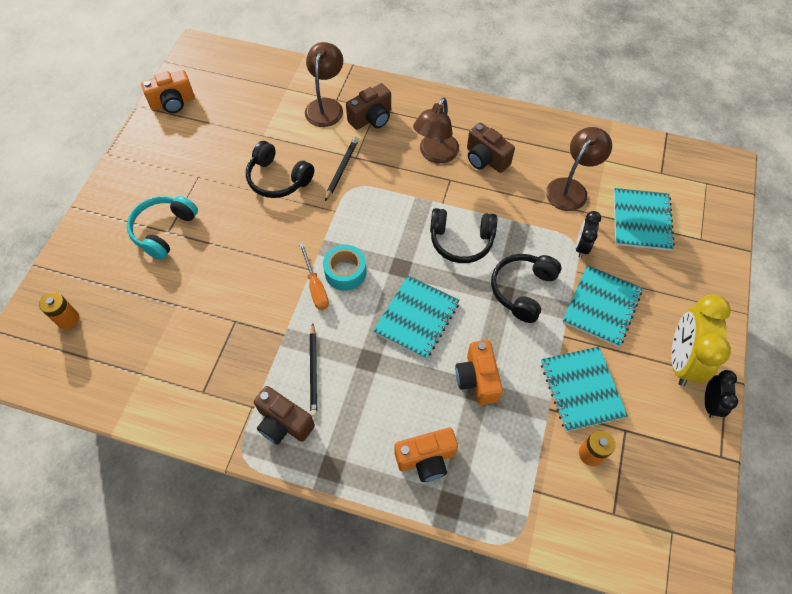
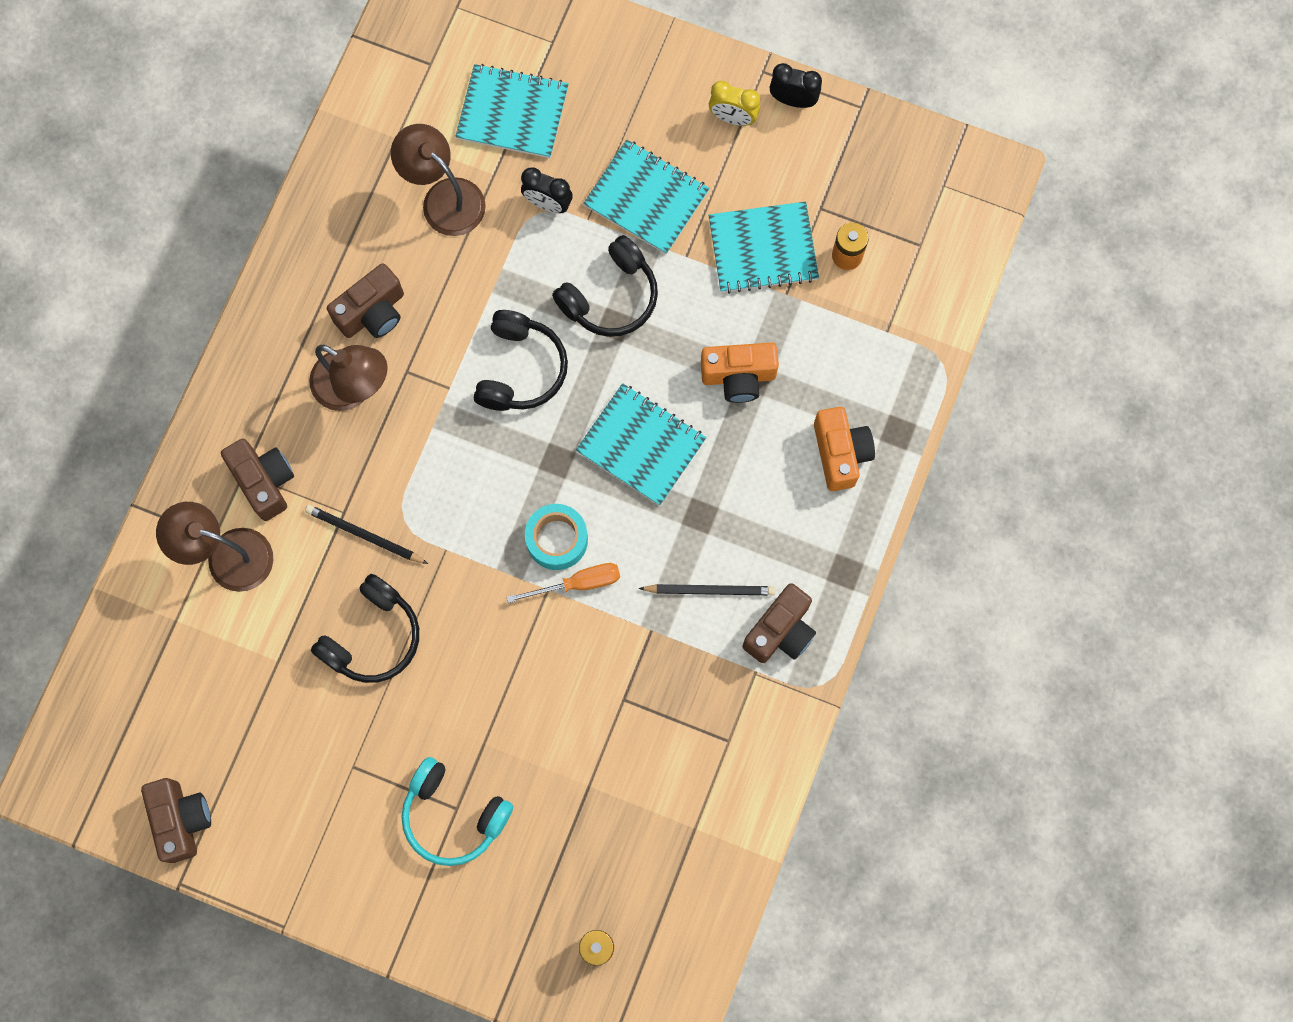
camera: 85 degrees left, 15 degrees up
orange camera [141,70,195,113] -> brown camera [141,778,211,863]
black headphones [491,254,561,323] -> black headphones turned 75 degrees counterclockwise [552,235,658,337]
yellow clock [671,294,731,386] -> yellow clock [709,81,760,126], size x0.54

